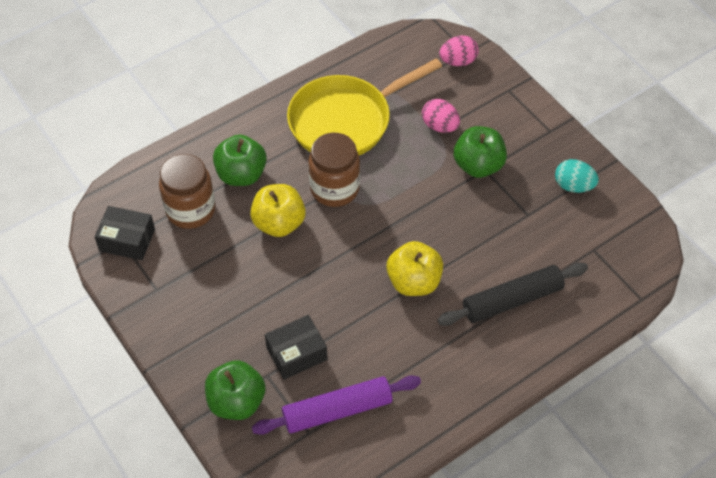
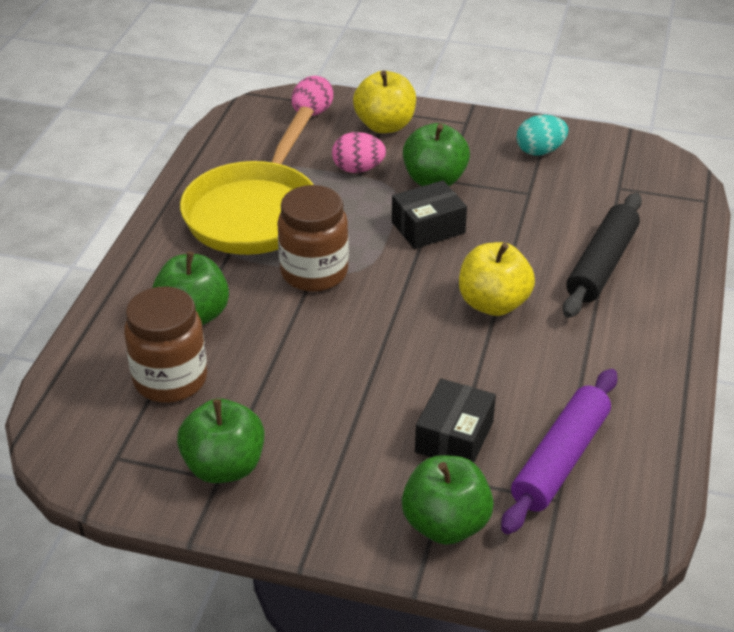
camera: 40 degrees left, 15 degrees down
black box [94,206,155,260] -> black box moved to [392,180,467,249]
yellow apple [250,184,306,237] -> yellow apple moved to [353,70,416,133]
none -> green apple [177,399,264,483]

